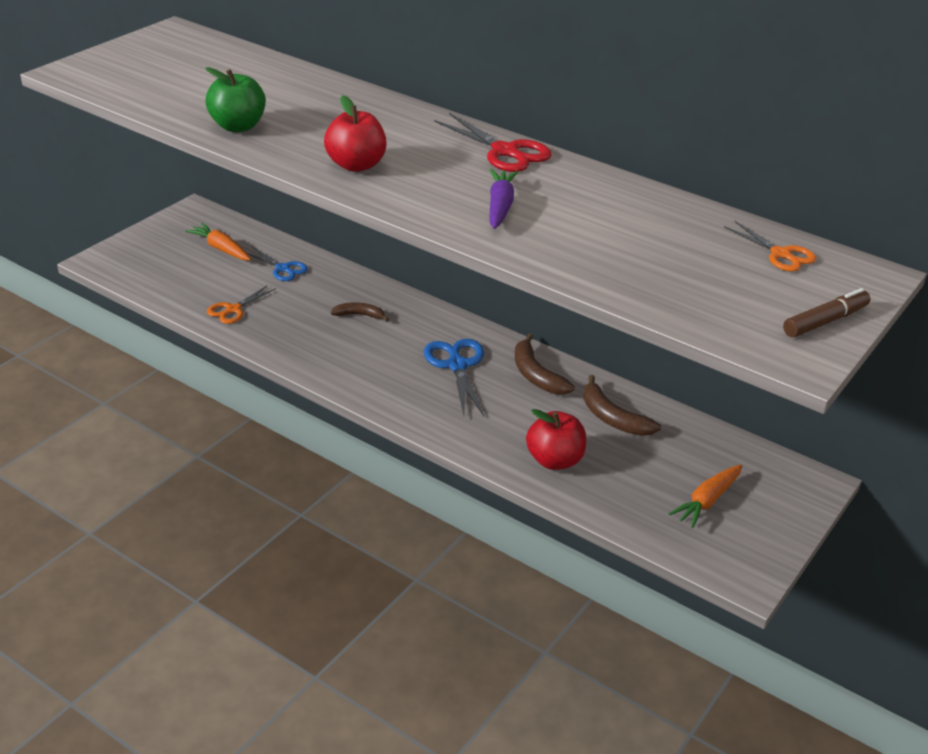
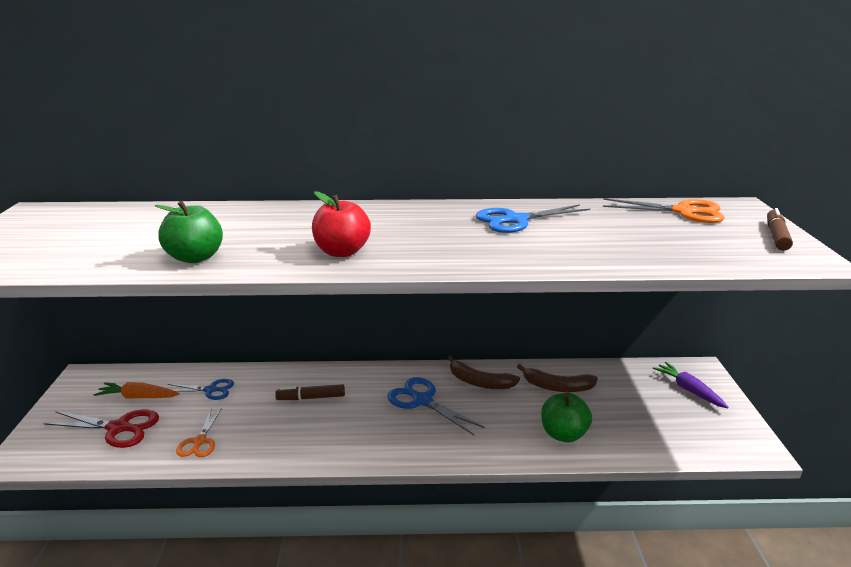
camera: 35 degrees left, 10 degrees down
brown banana [330,302,389,322] -> brown marker [275,384,345,400]
red scissors [434,113,552,172] -> red scissors moved to [44,410,159,448]
purple carrot [490,169,518,229] -> purple carrot moved to [653,362,729,408]
red apple [526,409,586,470] -> green apple [541,393,592,442]
orange carrot [668,464,742,528] -> none
orange scissors [724,221,816,272] -> orange scissors [603,198,725,223], size x1.54
none -> blue scissors [476,204,590,233]

